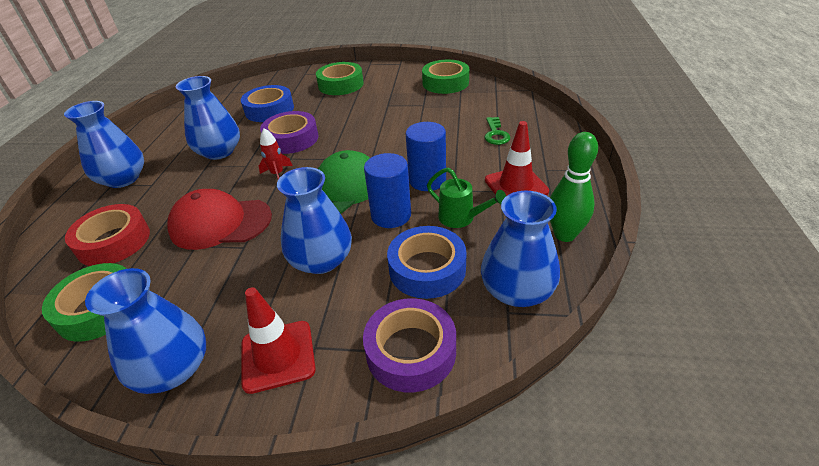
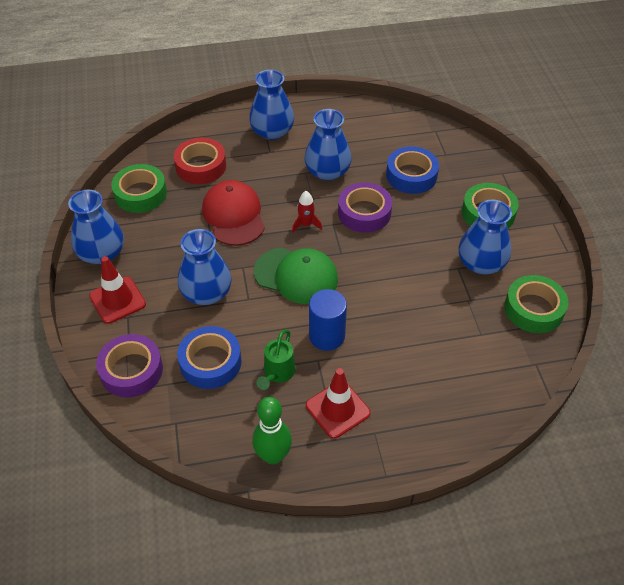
camera: 70 degrees right, 10 degrees up
blue cylinder [364,153,411,228] -> none
blue vase [481,191,560,307] -> blue vase moved to [458,200,512,274]
green key [484,117,510,145] -> none

